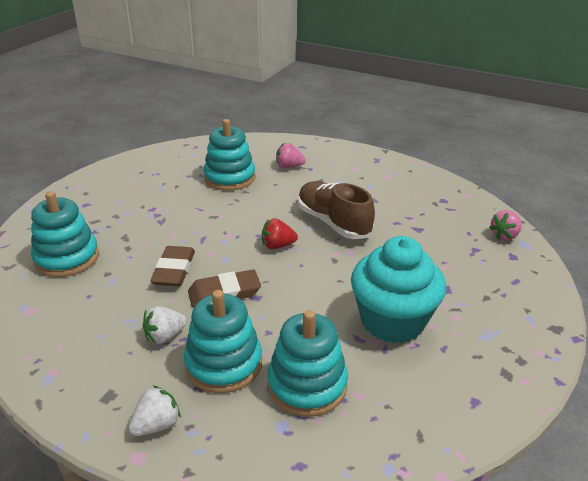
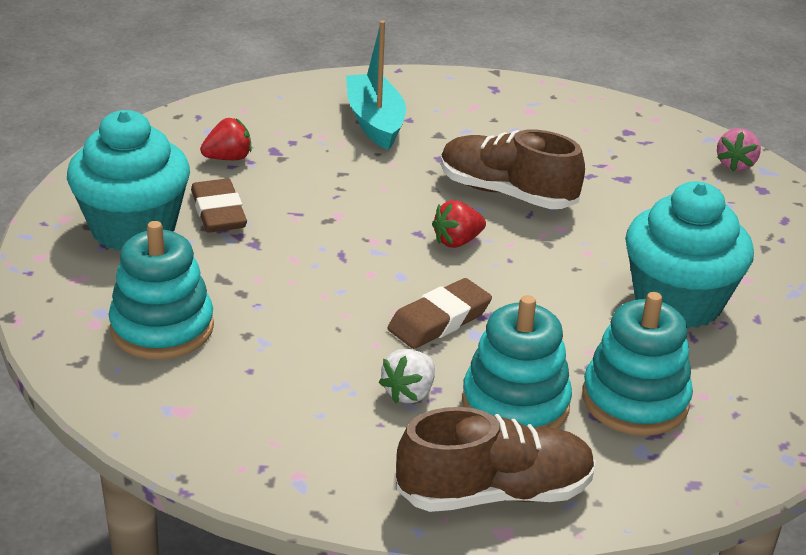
camera: 25 degrees left, 0 degrees up
white strawberry [129,386,181,436] -> brown shoe [396,407,596,512]
brown eraser [151,246,195,286] -> brown eraser moved to [191,178,247,233]
turquoise stacking toy [203,119,255,191] -> none
pink strawberry [276,143,306,168] -> turquoise boat [346,21,406,150]
none -> turquoise cupcake [67,110,190,251]
none -> red strawberry [200,118,252,160]

